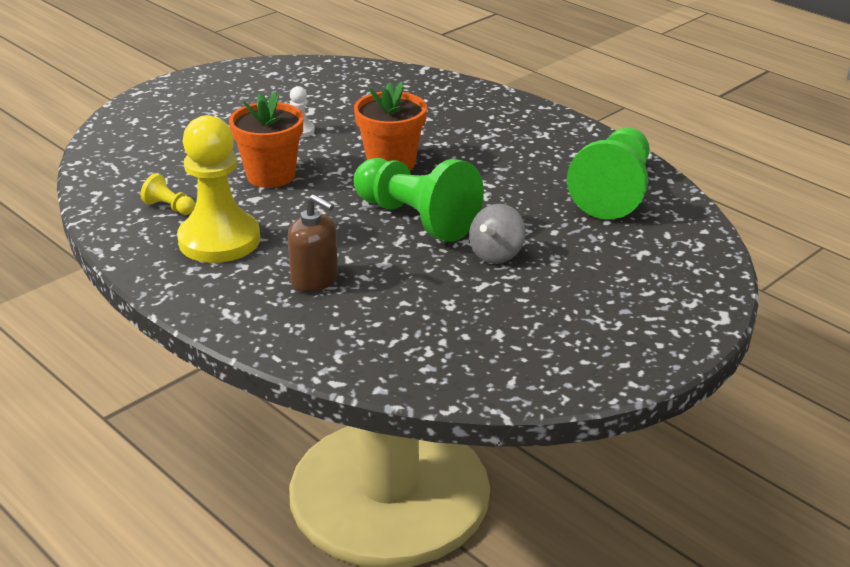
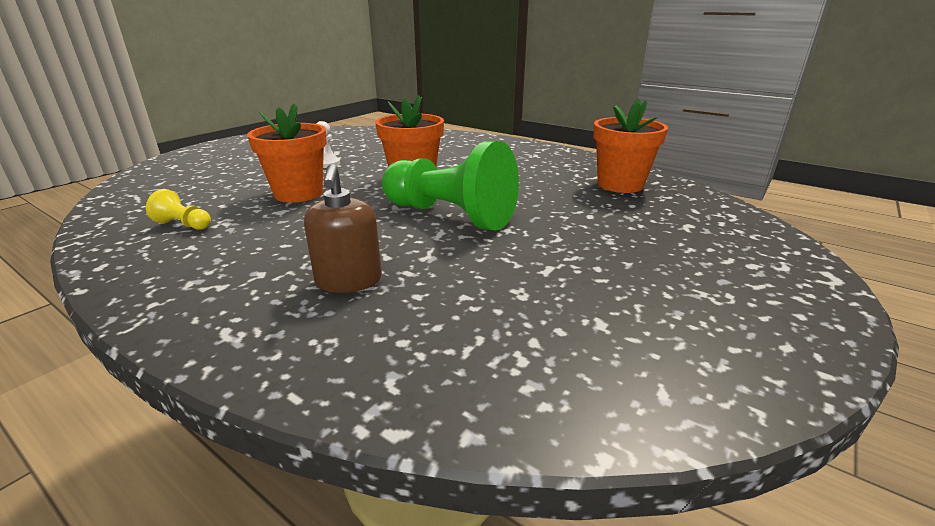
camera: 10 degrees left, 5 degrees down
yellow pawn [177,115,260,263] -> none
brown soap dispenser [288,194,338,292] -> brown soap dispenser turned 60 degrees clockwise [304,164,382,293]
grey spinning top [469,204,526,264] -> none
green pawn [567,128,650,219] -> orange flower pot [593,99,668,193]

